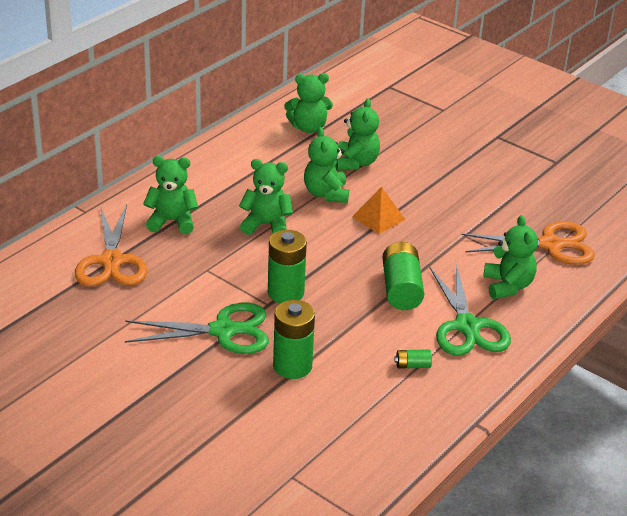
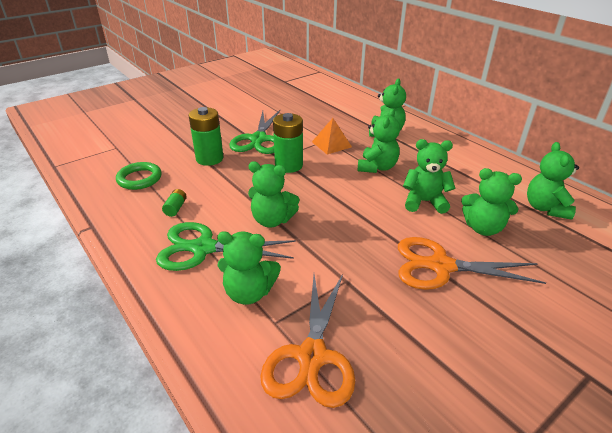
camera: 105 degrees right, 0 degrees up
orange scissors [75,205,147,286] -> orange scissors moved to [398,237,546,290]
orange pyramid [352,187,406,234] -> orange pyramid moved to [312,118,352,154]
green battery [382,242,424,310] -> green teddy bear [248,161,299,228]
none -> green ring [116,162,162,190]

